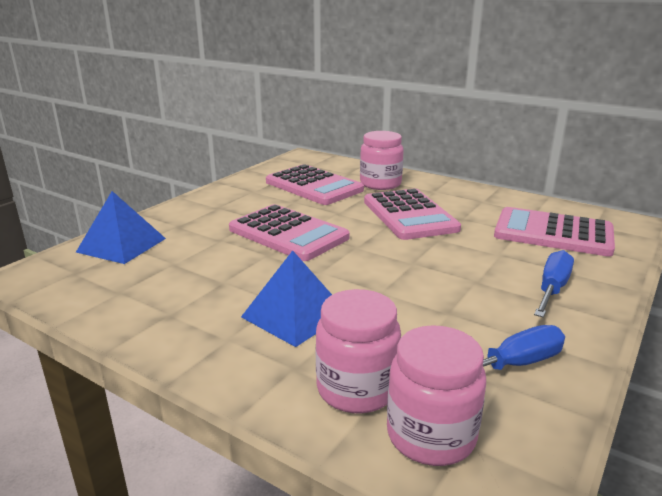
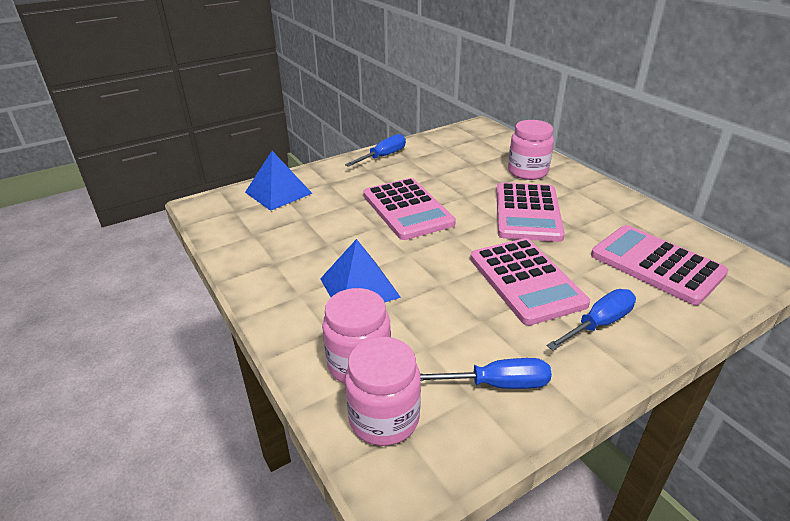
camera: 25 degrees right, 10 degrees up
pink calculator [266,164,364,205] -> pink calculator moved to [470,238,590,325]
none -> blue screwdriver [345,134,406,167]

